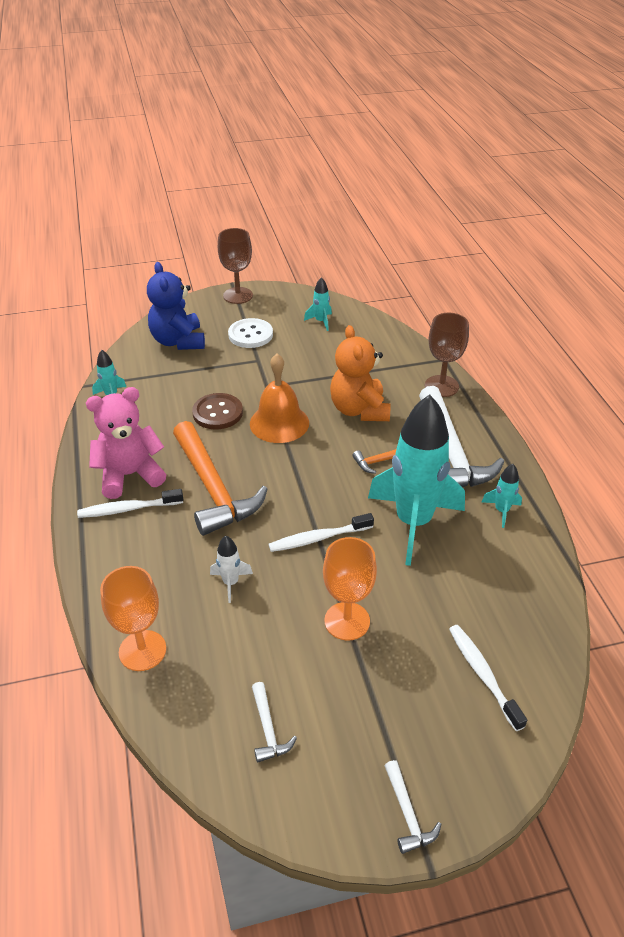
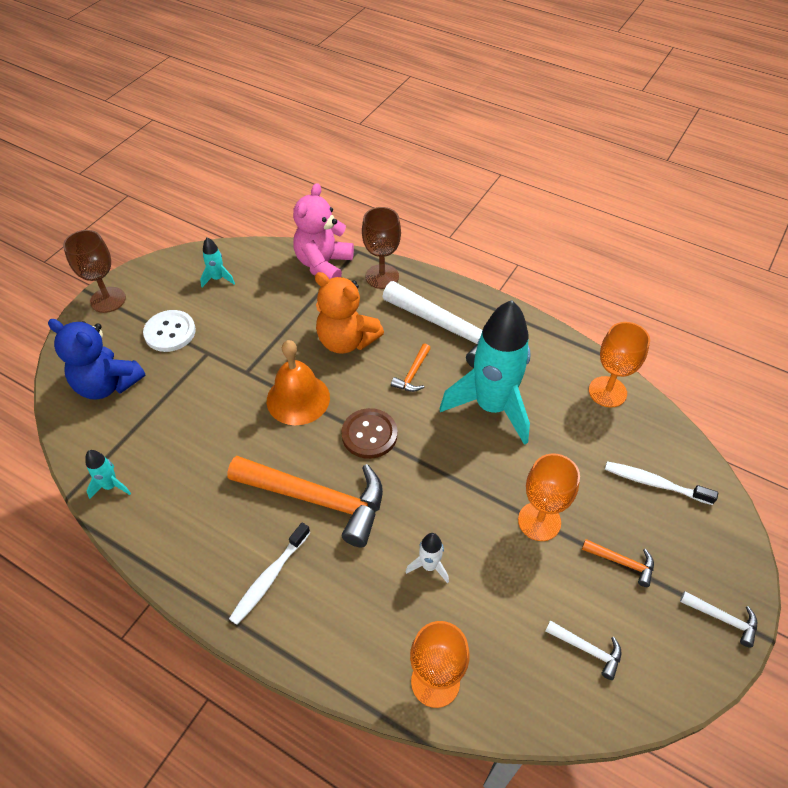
camera: 45 degrees left, 10 degrees up
pink teddy bear [86,387,166,499] -> pink teddy bear moved to [293,183,354,279]
brown button [192,393,243,429] -> brown button moved to [341,408,397,459]
white toothbrush [269,513,374,552] -> none
turquoise rocket [482,464,522,528] -> none
none -> orange hammer [582,539,654,587]
none -> orange goblet [589,322,650,408]

